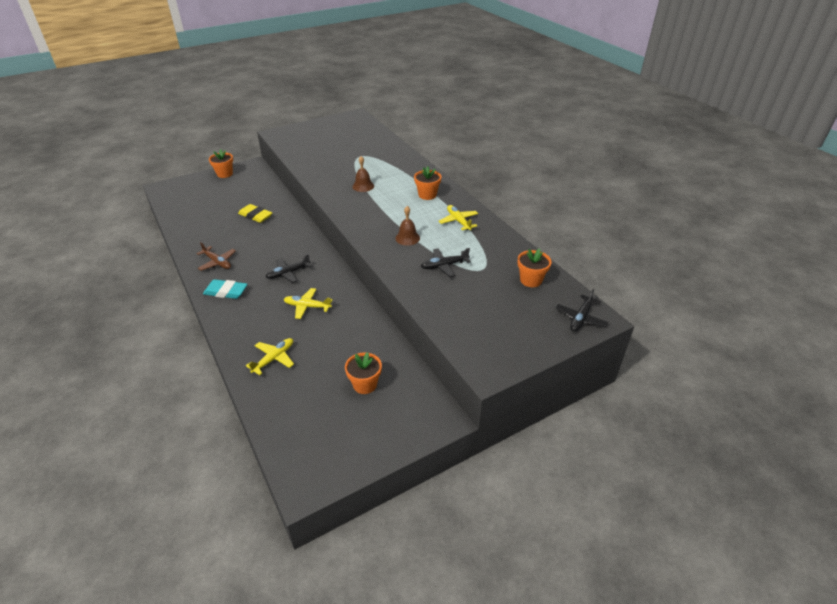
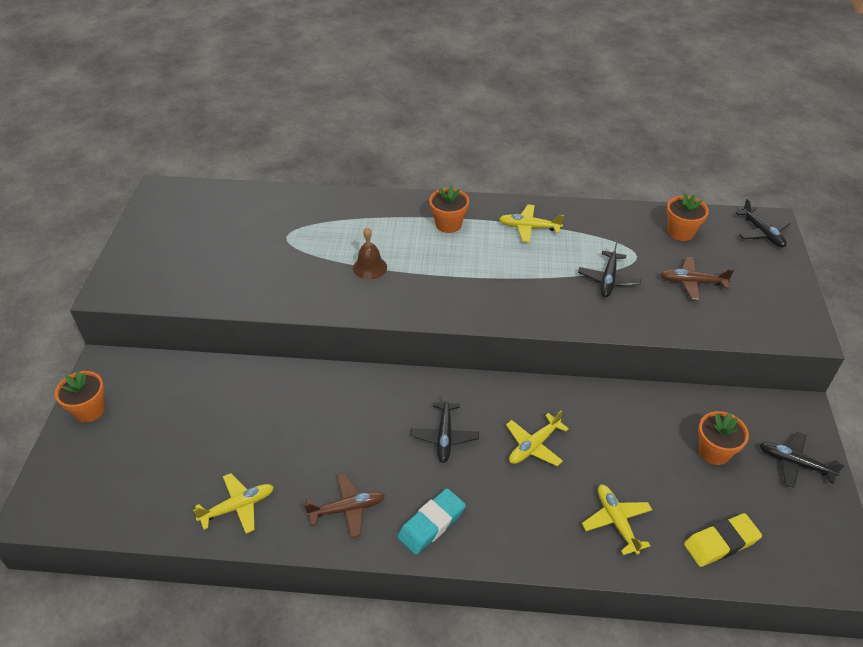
camera: 55 degrees left, 5 degrees up
yellow eraser [238,204,272,223] -> yellow eraser moved to [684,513,762,567]
brown bell [395,206,420,246] -> none
none -> yellow plane [193,473,274,534]
none -> brown plane [660,257,734,300]
none -> black plane [760,432,845,488]

